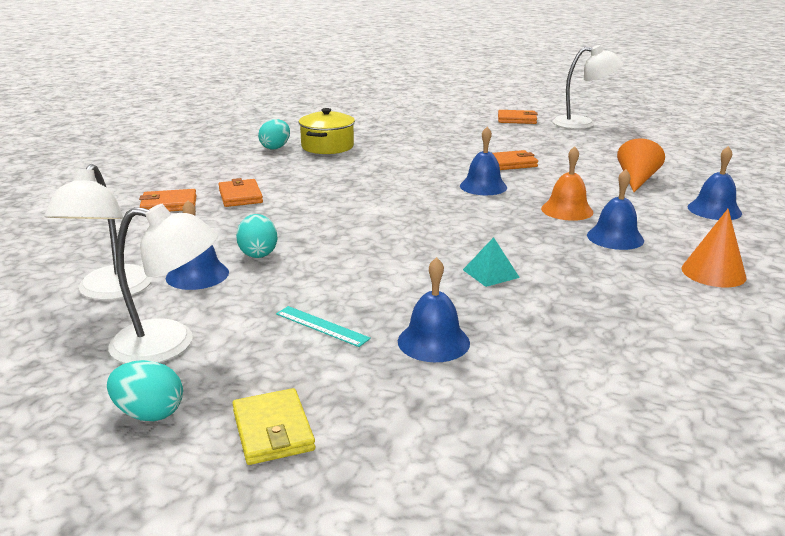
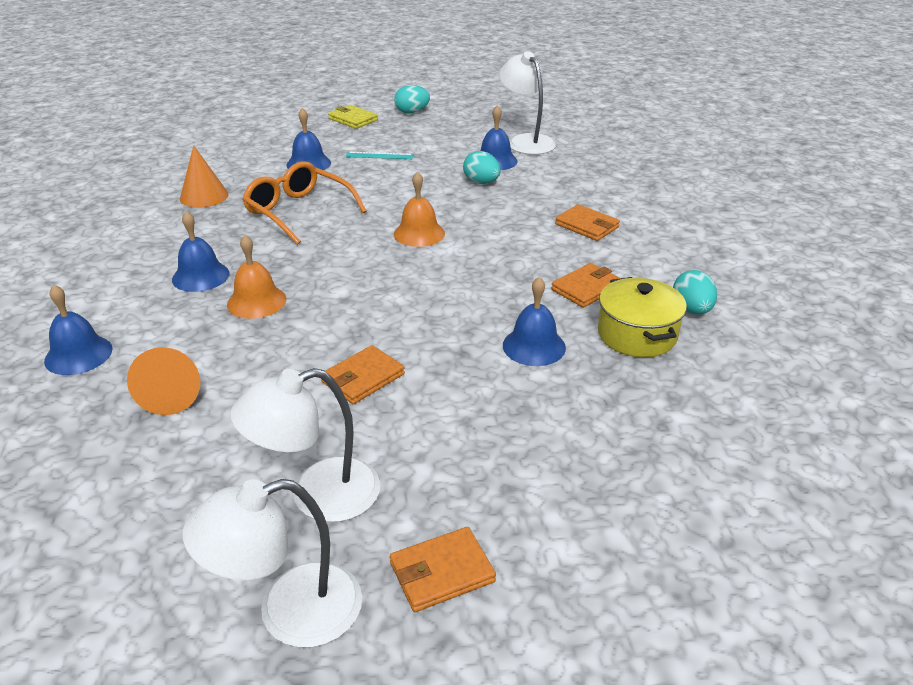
camera: 150 degrees right, 10 degrees up
white lamp [108,204,218,364] -> white lamp moved to [230,368,380,522]
orange wallet [139,189,197,212] -> orange wallet moved to [551,263,620,308]
blue bell [460,127,507,195] -> blue bell moved to [503,277,566,366]
turquoise pyramid [463,237,520,287] -> orange glasses [242,161,367,245]
orange cone [681,209,747,287] -> orange cone moved to [180,145,229,208]
none -> orange bell [394,172,445,247]

